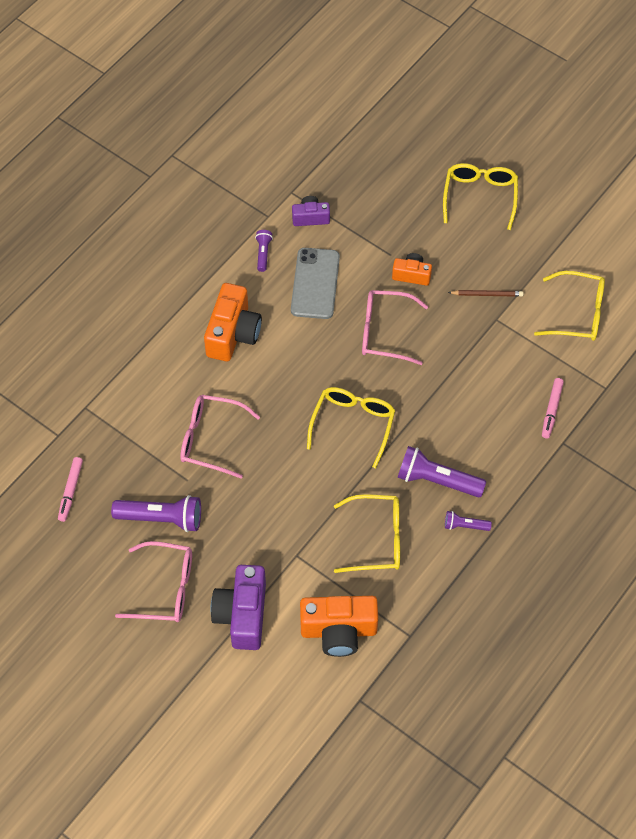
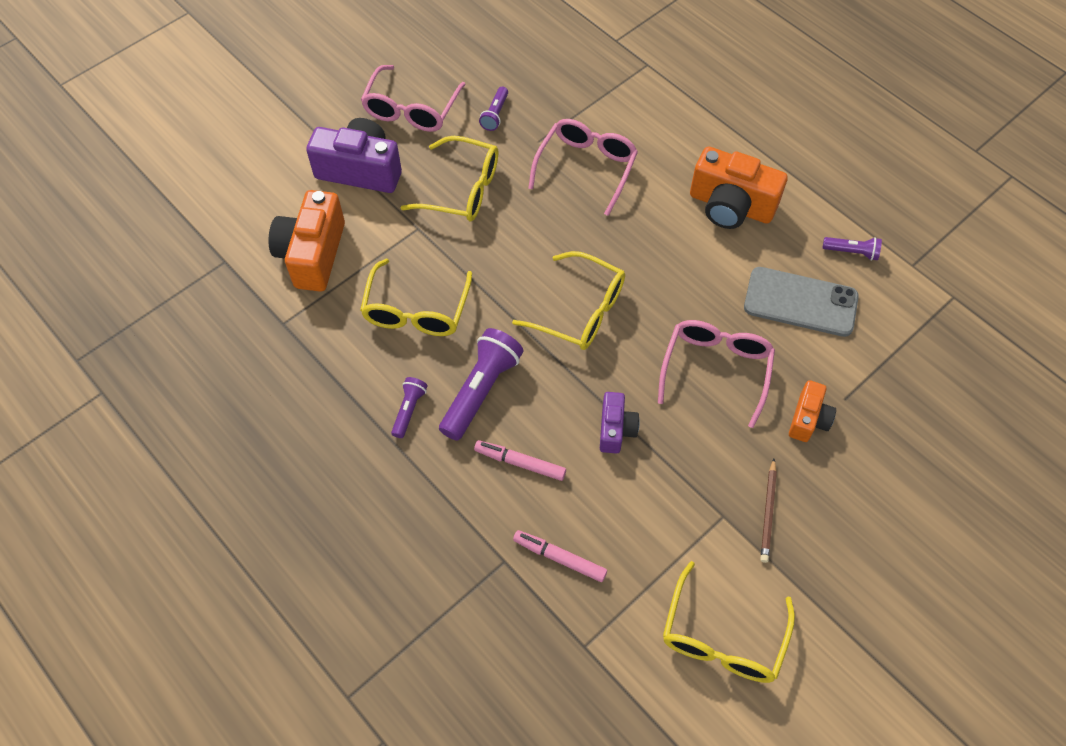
camera: 100 degrees right, 0 degrees up
pink marker [58,457,83,522] -> pink marker moved to [474,440,566,481]
purple flashlight [111,495,201,532] -> purple flashlight [479,86,508,131], size x0.52
purple camera [292,196,330,226] -> purple camera moved to [600,392,640,454]
yellow glasses [443,163,518,230] -> yellow glasses moved to [401,136,498,222]

